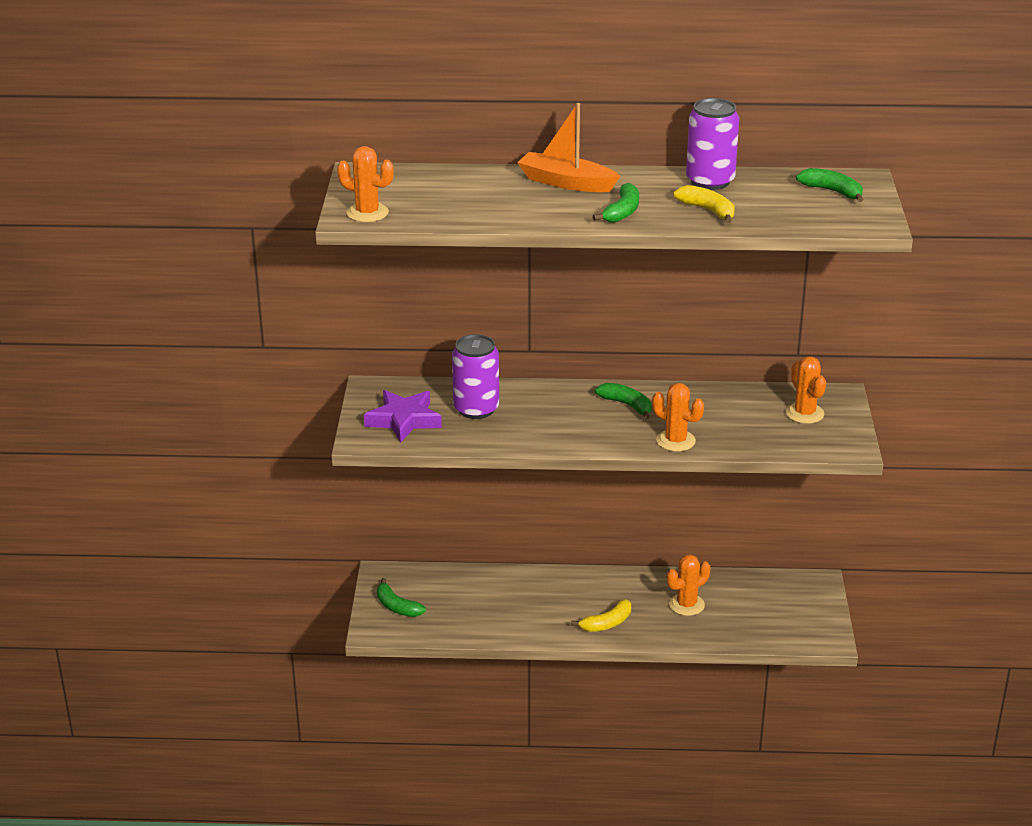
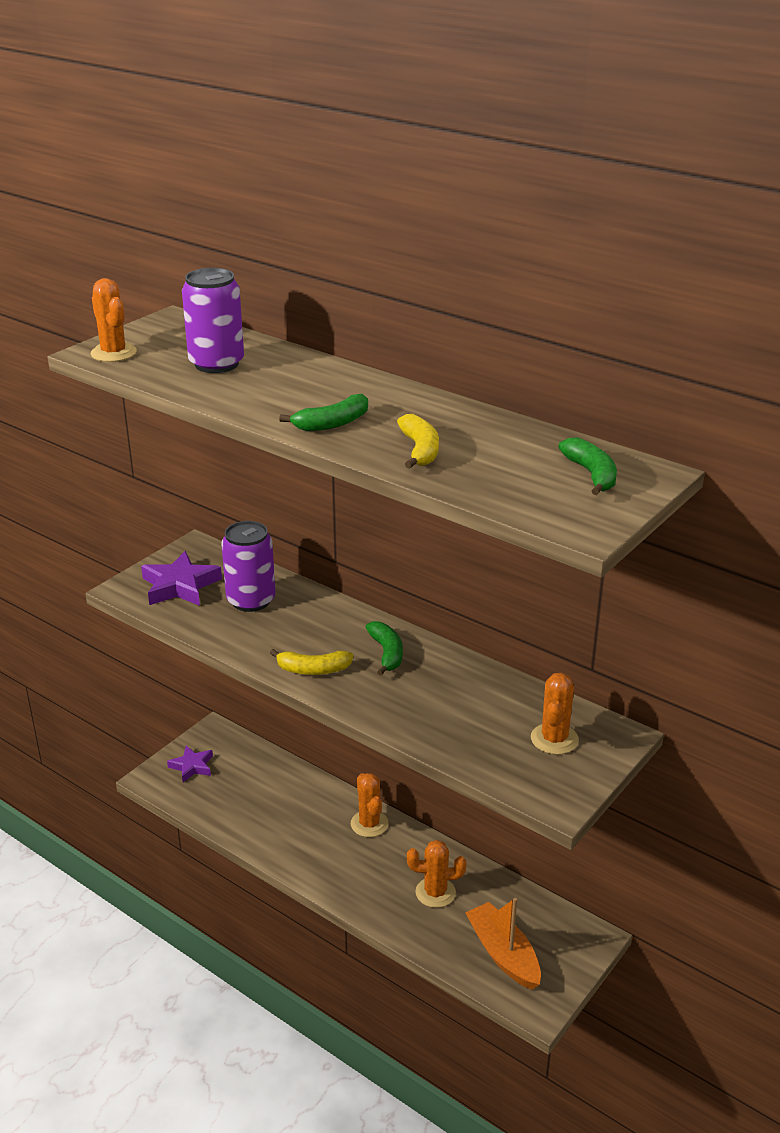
camera: 35 degrees right, 0 degrees up
green banana [377,578,426,617] -> purple star [167,746,213,782]
orange boat [517,103,621,192] -> orange boat moved to [465,898,541,990]
yellow banana [571,599,631,632] -> yellow banana moved to [270,649,353,675]
orange cactus [652,383,704,451] -> orange cactus moved to [351,773,389,837]
purple can [686,98,739,190] -> purple can moved to [182,268,244,373]

